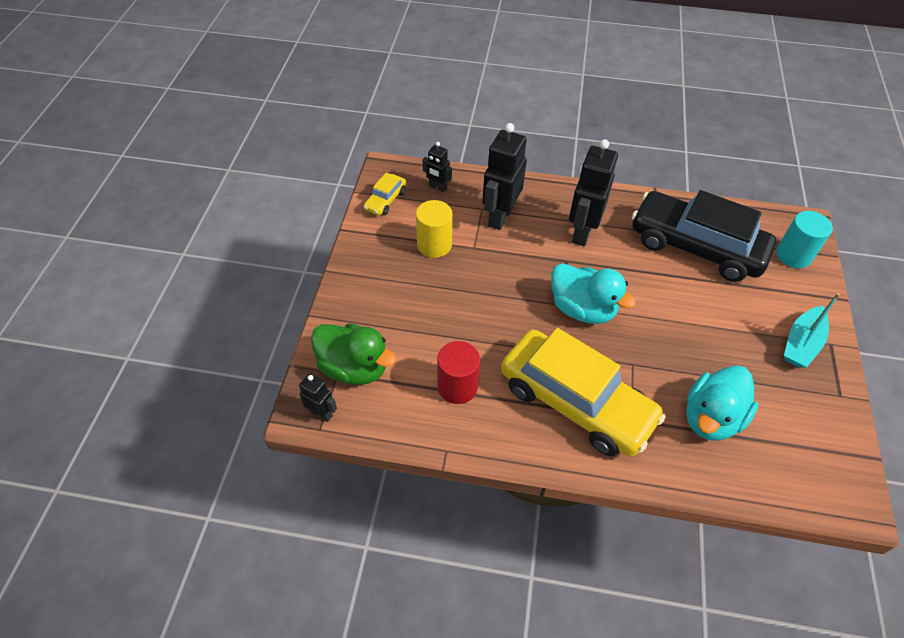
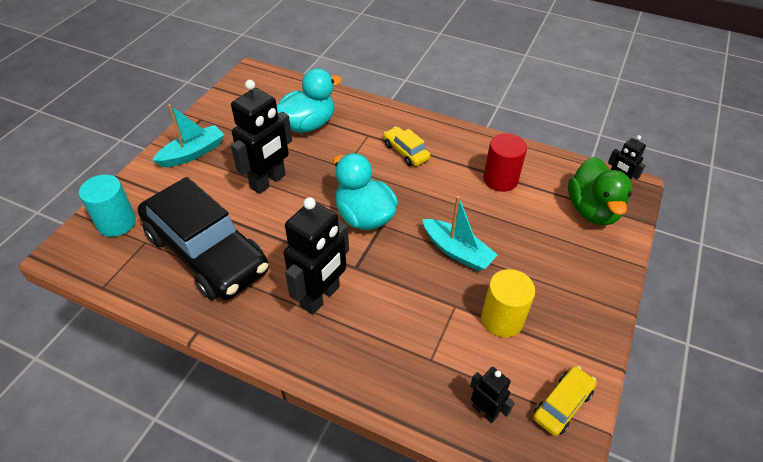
camera: 165 degrees left, 5 degrees down
green duck [311,324,396,385] -> green duck turned 135 degrees counterclockwise [568,157,632,225]
black robot [482,123,527,230] -> black robot moved to [231,80,292,194]
yellow car [501,328,666,457] -> yellow car [383,127,430,166], size x0.42
none -> turquoise boat [422,196,498,271]

